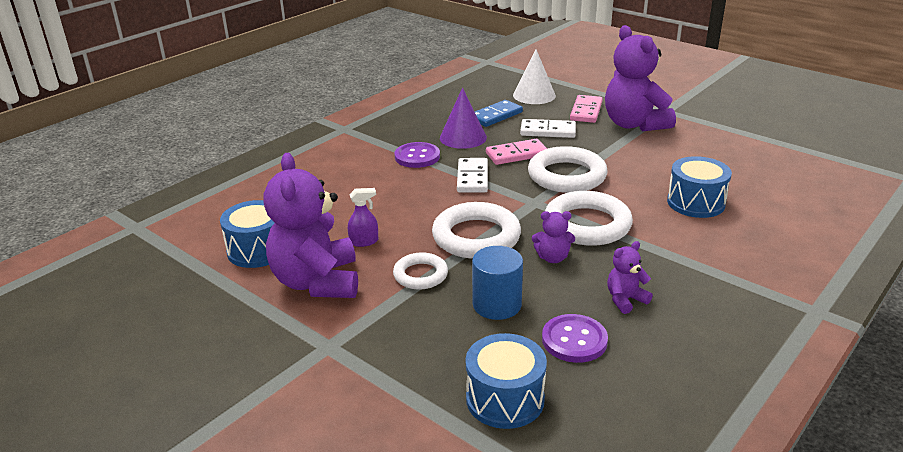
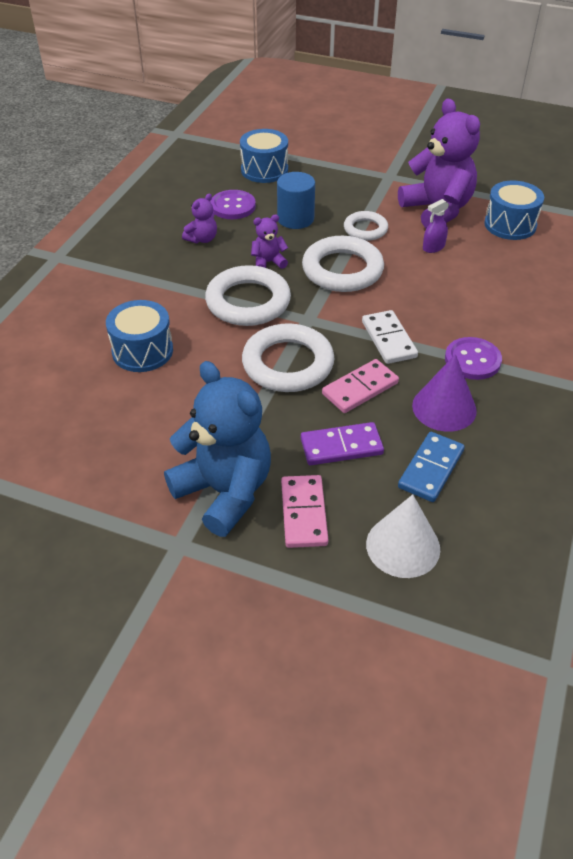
camera: 160 degrees right, 15 degrees up
white domino [520,119,576,138] -> purple domino [301,422,384,465]
purple teddy bear [605,25,676,132] -> blue teddy bear [164,361,271,537]

